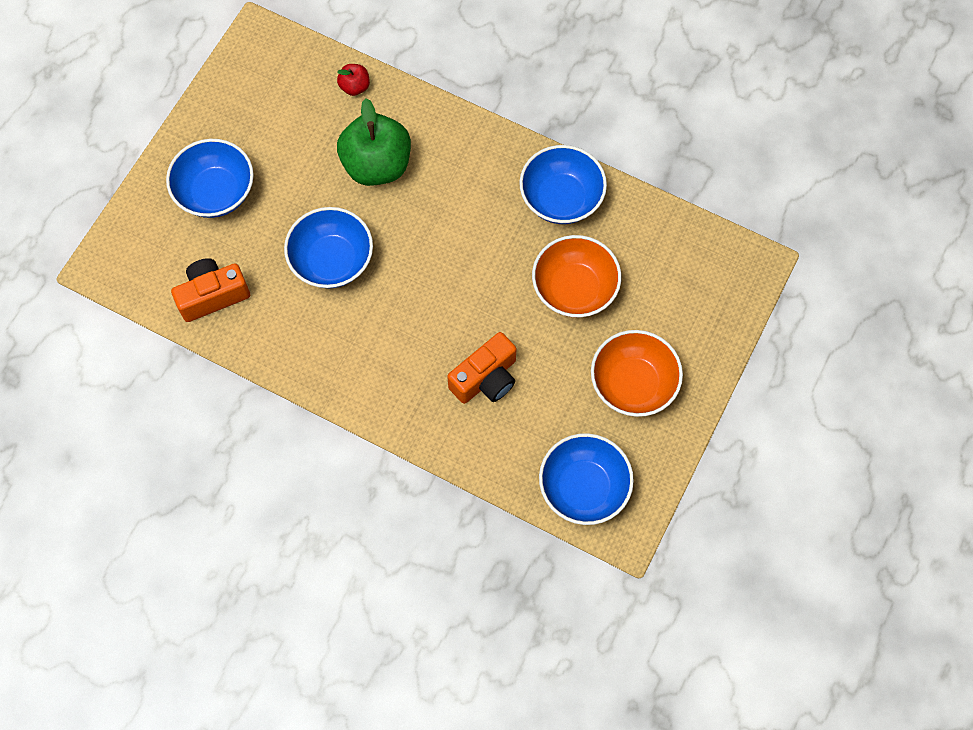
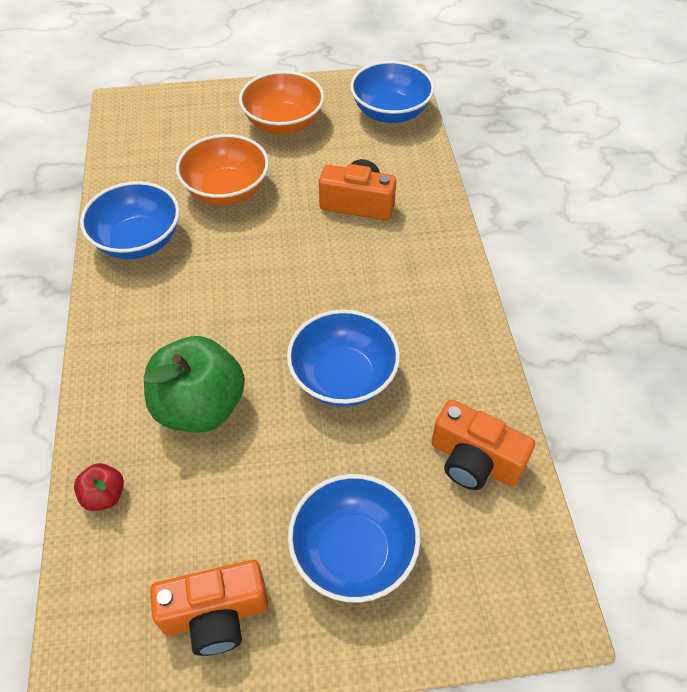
camera: 125 degrees left, 15 degrees down
none -> orange camera [150,560,268,656]

